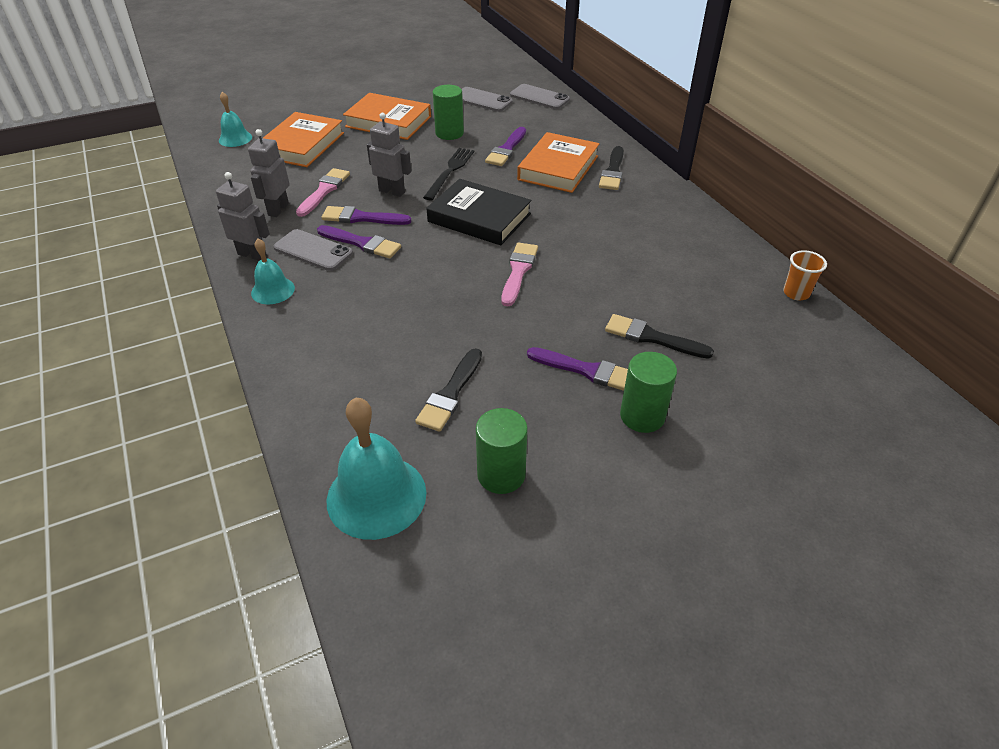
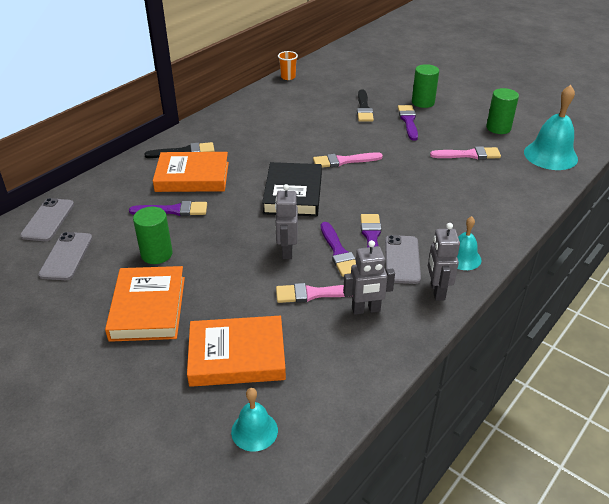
camera: 115 degrees left, 5 degrees down
black brush [415,348,482,432] -> pink brush [430,146,501,159]
black fork [423,148,474,200] -> none

